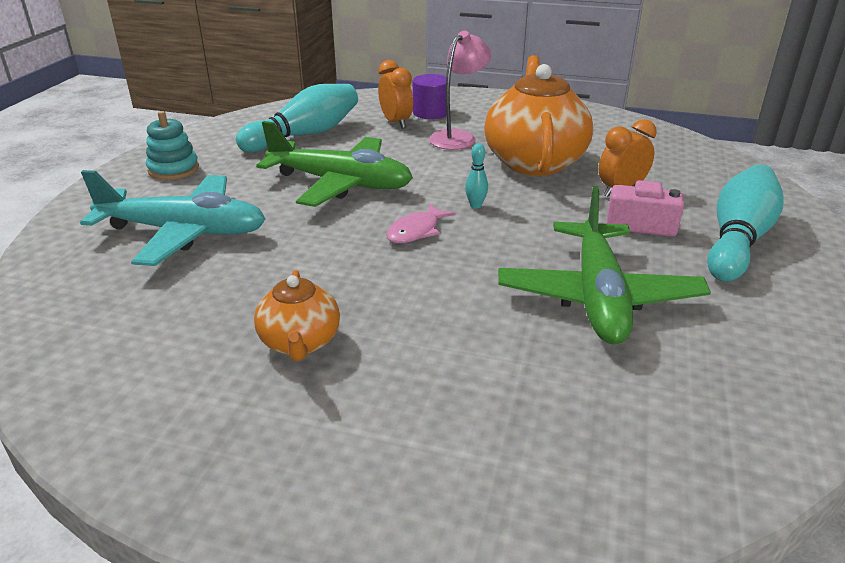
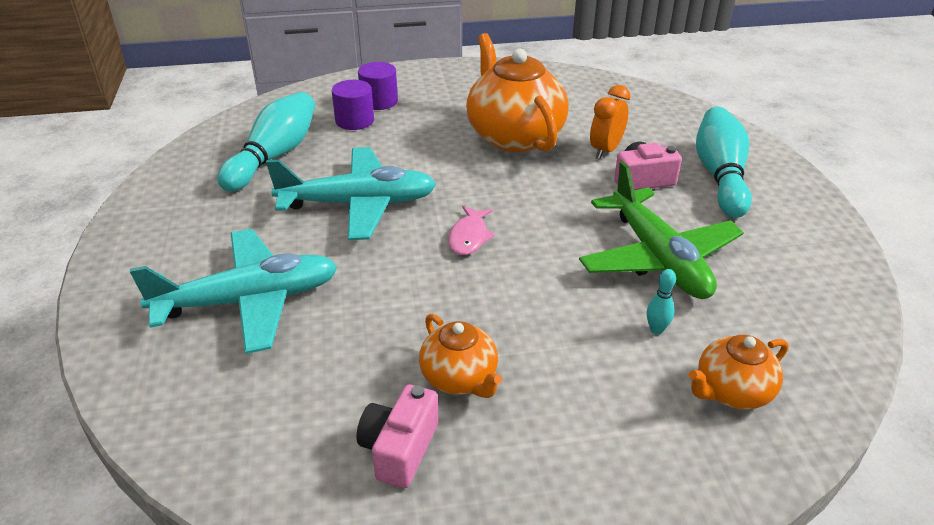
camera: 25 degrees left, 5 degrees up
turquoise stacking toy [146,111,199,180] -> none
green plane [256,121,413,207] -> turquoise plane [266,147,436,240]
orange clock [378,60,413,129] -> purple cylinder [332,80,374,130]
pink lamp [429,31,491,150] -> none
turquoise bowling pin [465,143,488,208] -> turquoise bowling pin moved to [647,269,676,335]
none -> pink camera [356,385,439,488]
none -> orange teapot [689,335,788,410]

